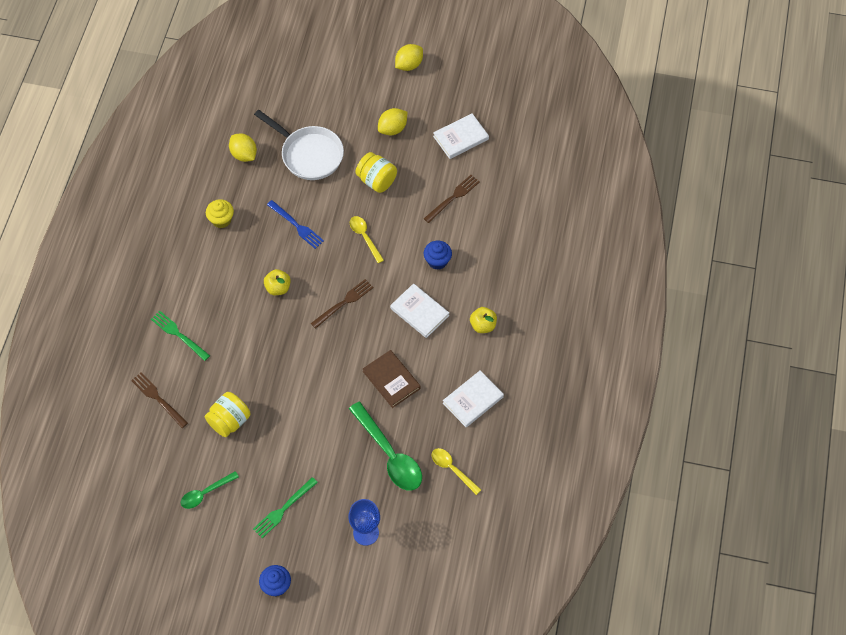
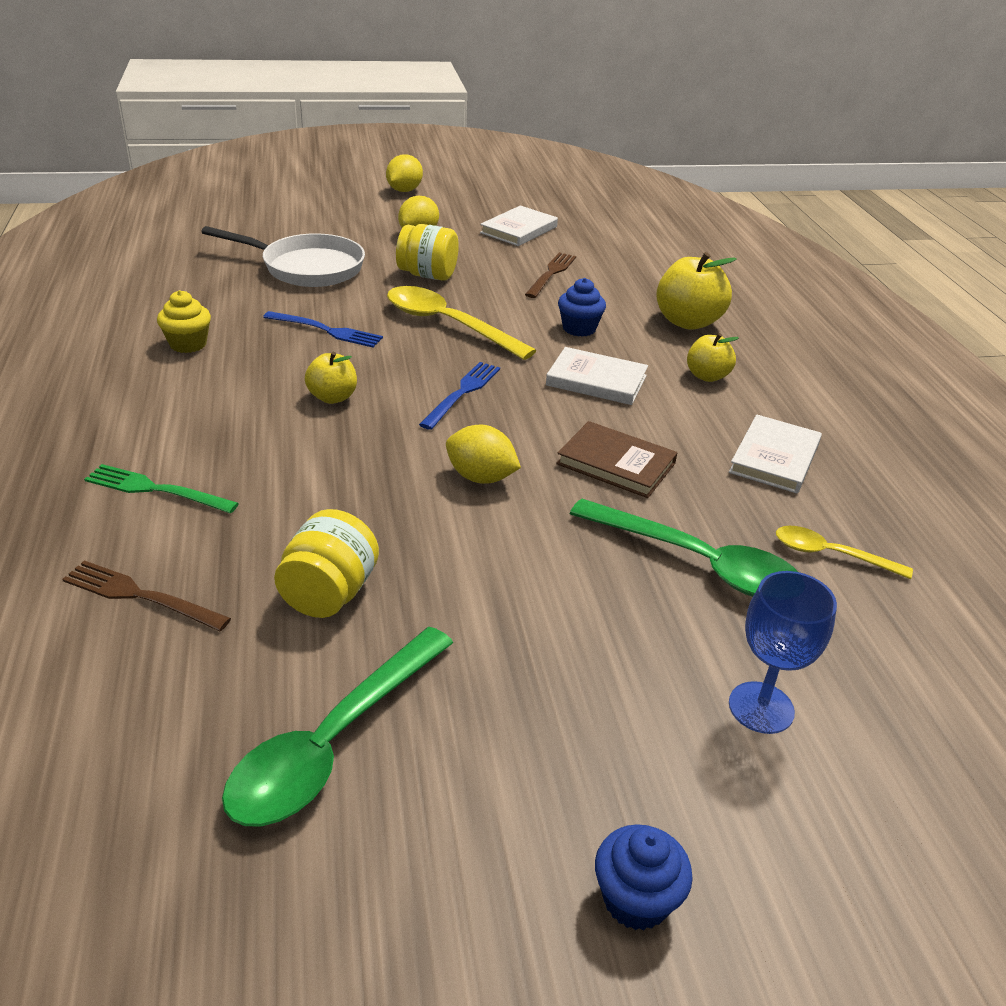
camera: 25 degrees left, 25 degrees down
green spoon [181,471,239,509] -> green spoon [222,627,453,826], size x1.79
yellow lemon [229,134,257,162] -> yellow lemon moved to [446,425,521,484]
green fork [253,477,318,538] -> none
brown fork [311,279,374,329] -> blue fork [419,362,500,430]
yellow spoon [350,216,384,263] -> yellow spoon [387,286,537,360], size x1.79
none -> yellow apple [656,252,737,330]

